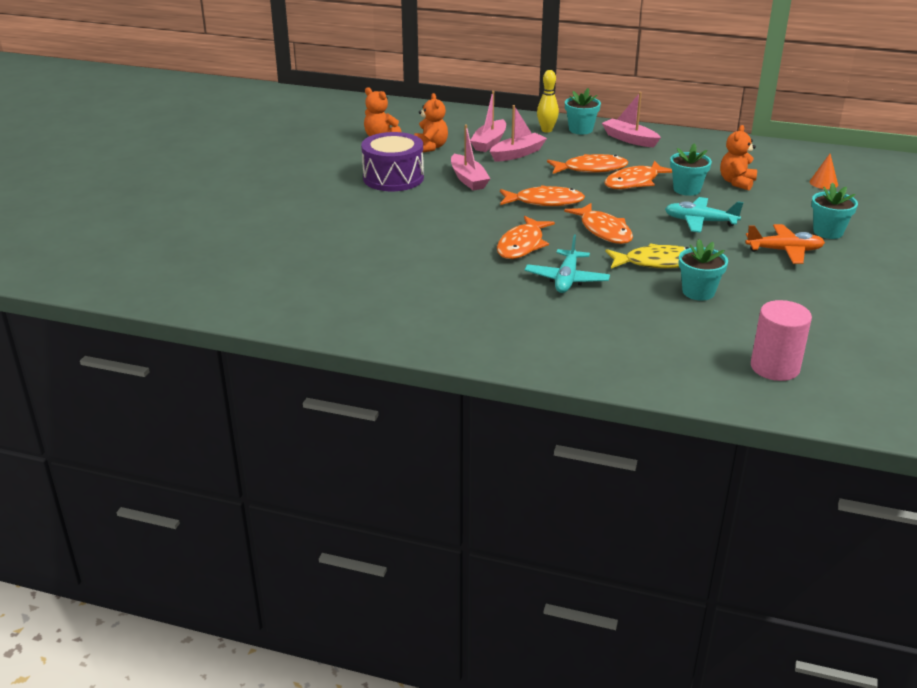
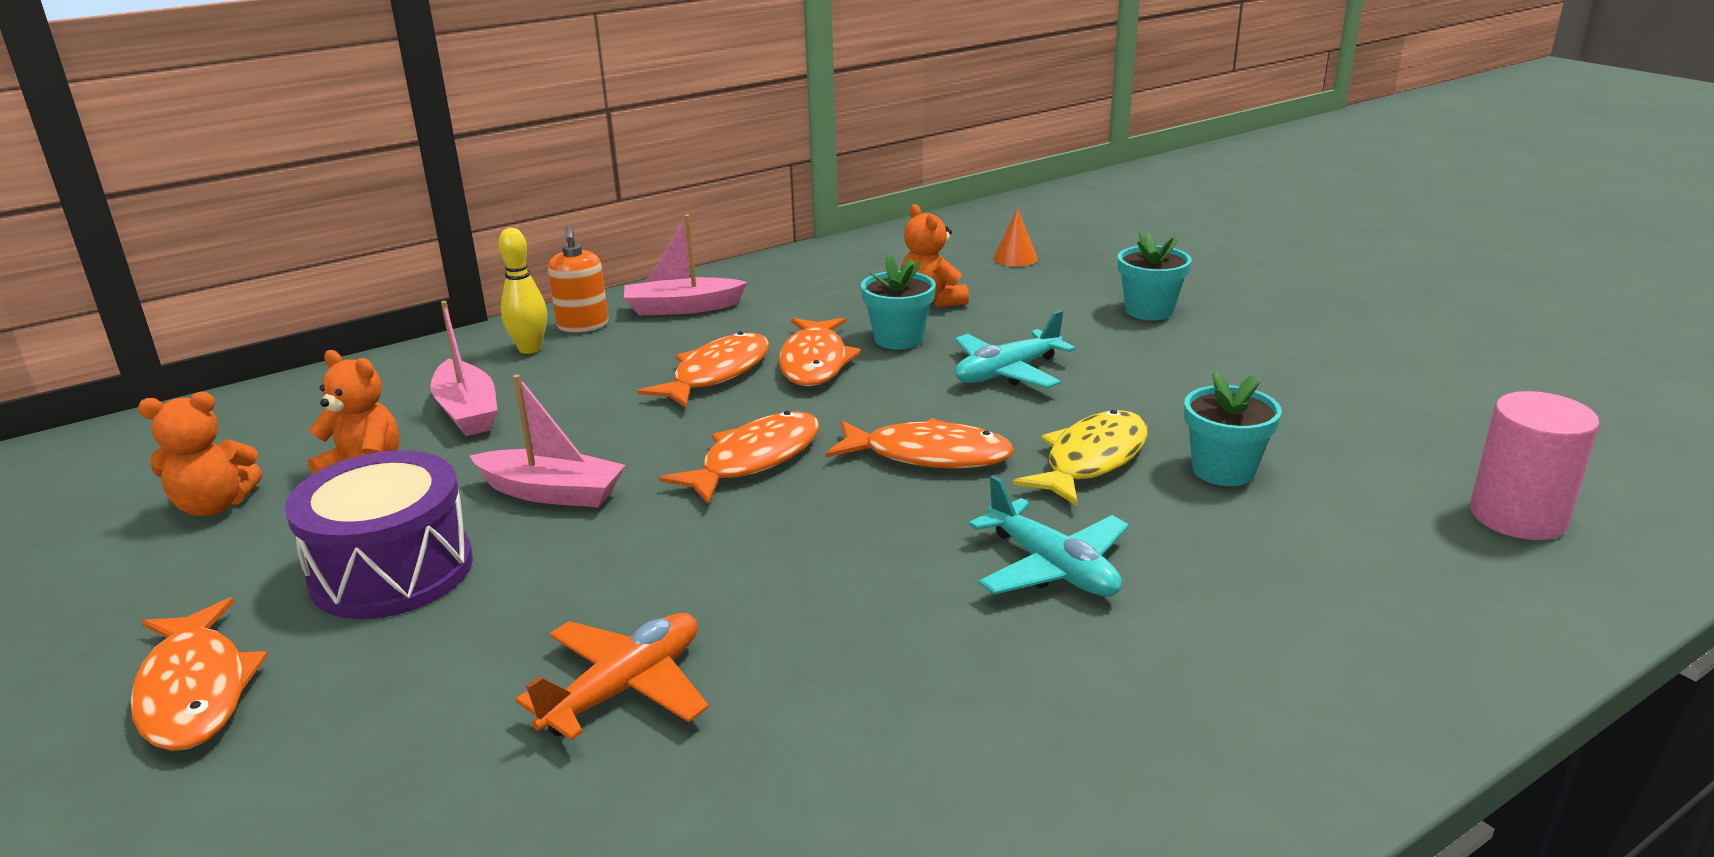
camera: 50 degrees left, 5 degrees down
pink boat [490,105,547,162] -> none
orange fish [497,216,555,259] -> orange fish moved to [130,597,268,751]
turquoise flower pot [565,88,601,134] -> orange soap dispenser [548,226,608,332]
orange plane [745,224,825,264] -> orange plane moved to [515,613,709,740]

